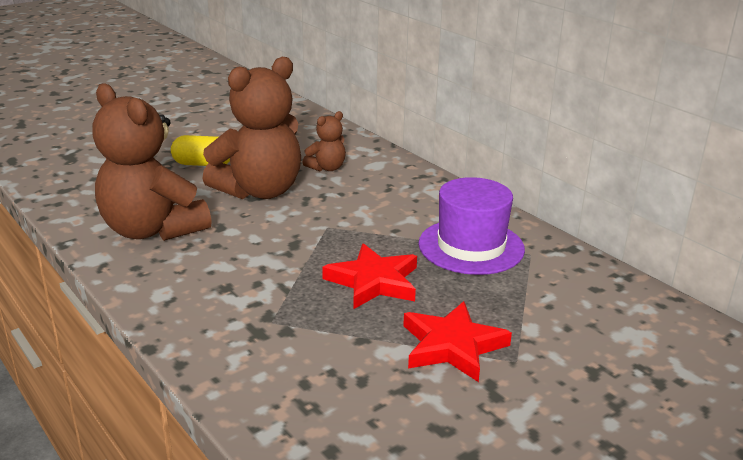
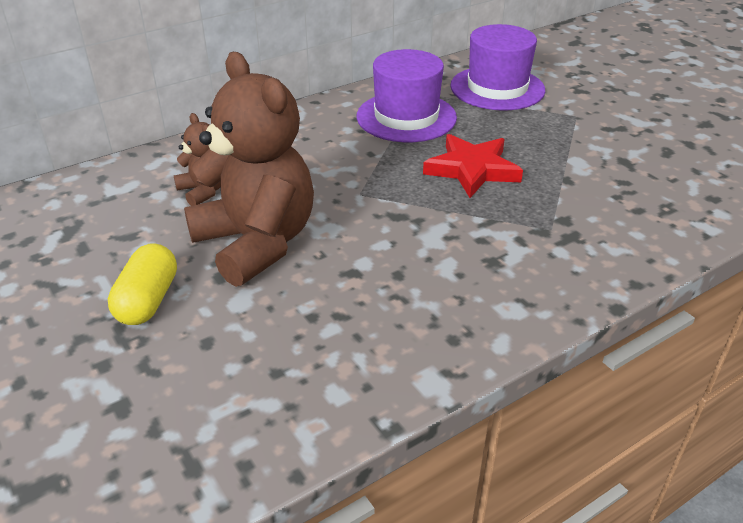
camera: 85 degrees left, 10 degrees up
brown teddy bear [92,83,212,241] -> none
red star [403,301,512,382] -> none
none -> purple hat [450,24,545,110]

